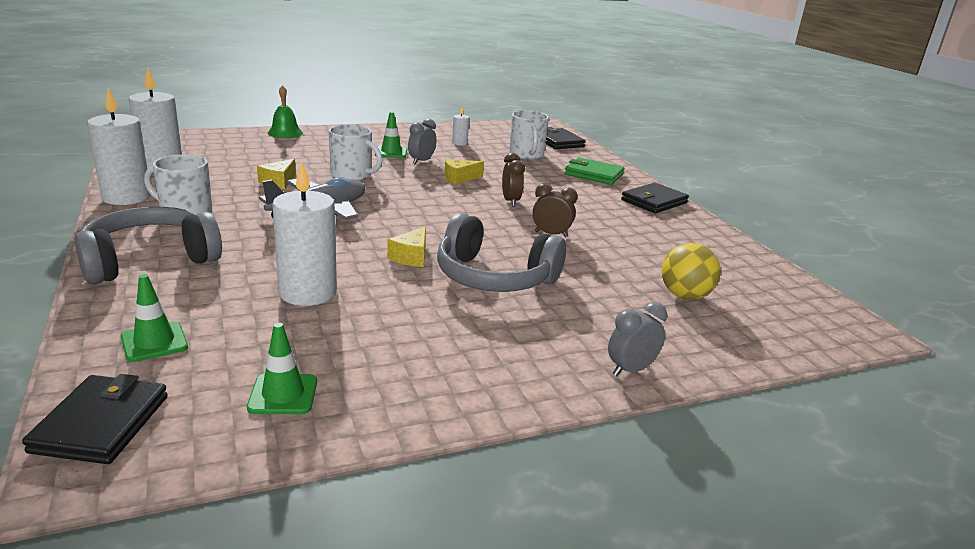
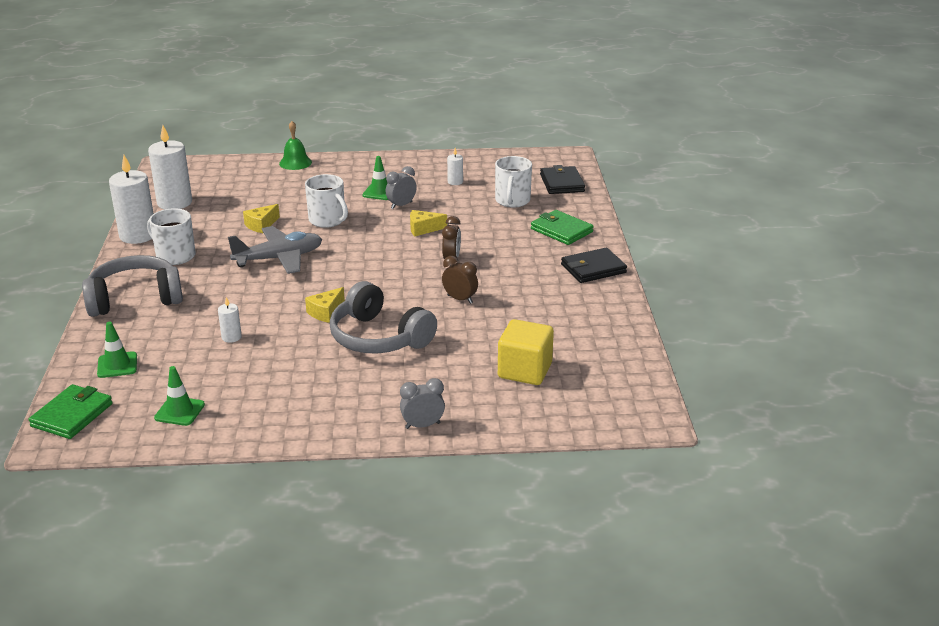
camera: 20 degrees right, 5 degrees up
black wallet [22,374,168,464] -> green wallet [29,384,113,439]
white candle [272,161,337,306] -> white candle [218,297,242,343], size x0.47
yellow ball [662,243,721,300] -> yellow cube [498,319,554,385]

